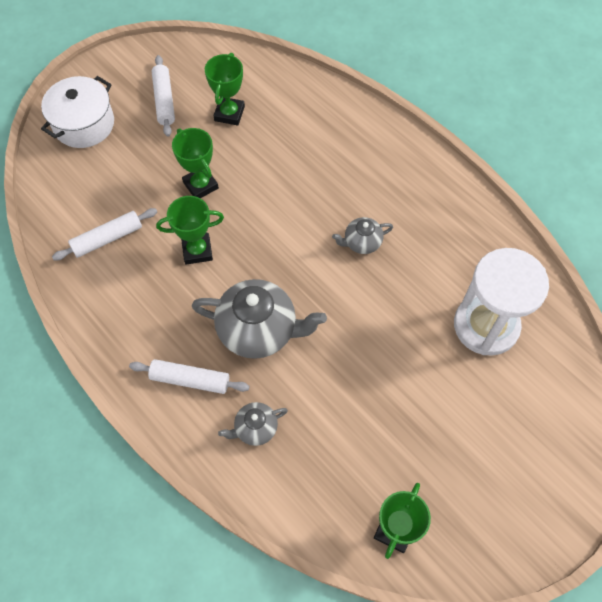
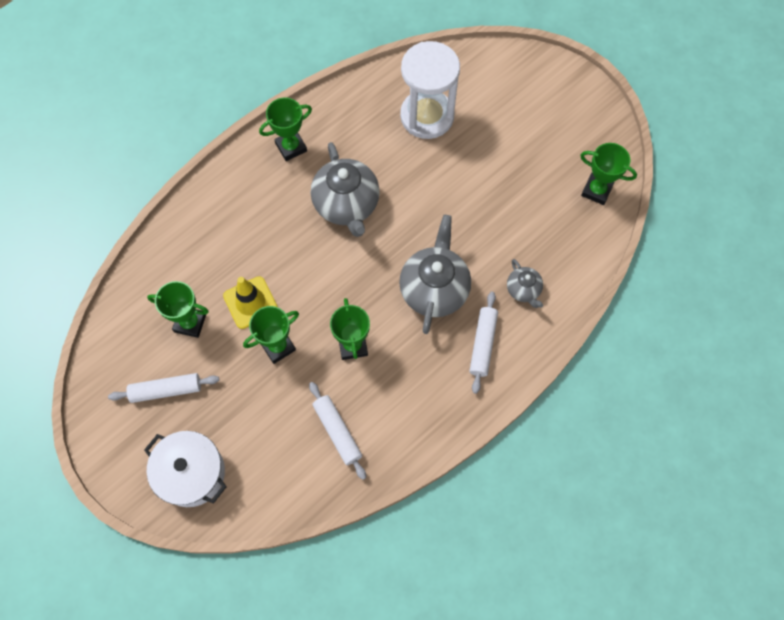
camera: 90 degrees left, 5 degrees up
grey teapot [332,217,393,254] -> grey teapot [311,142,380,237], size x1.96
none -> yellow traffic cone [223,276,278,329]
none -> green trophy [259,97,312,161]

